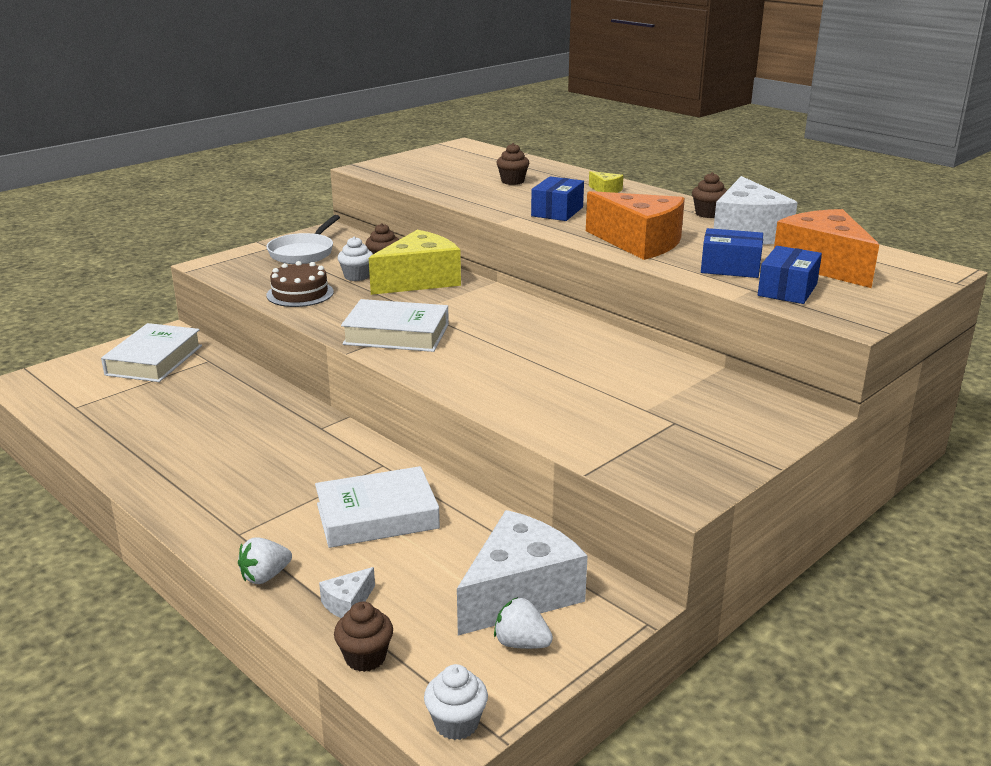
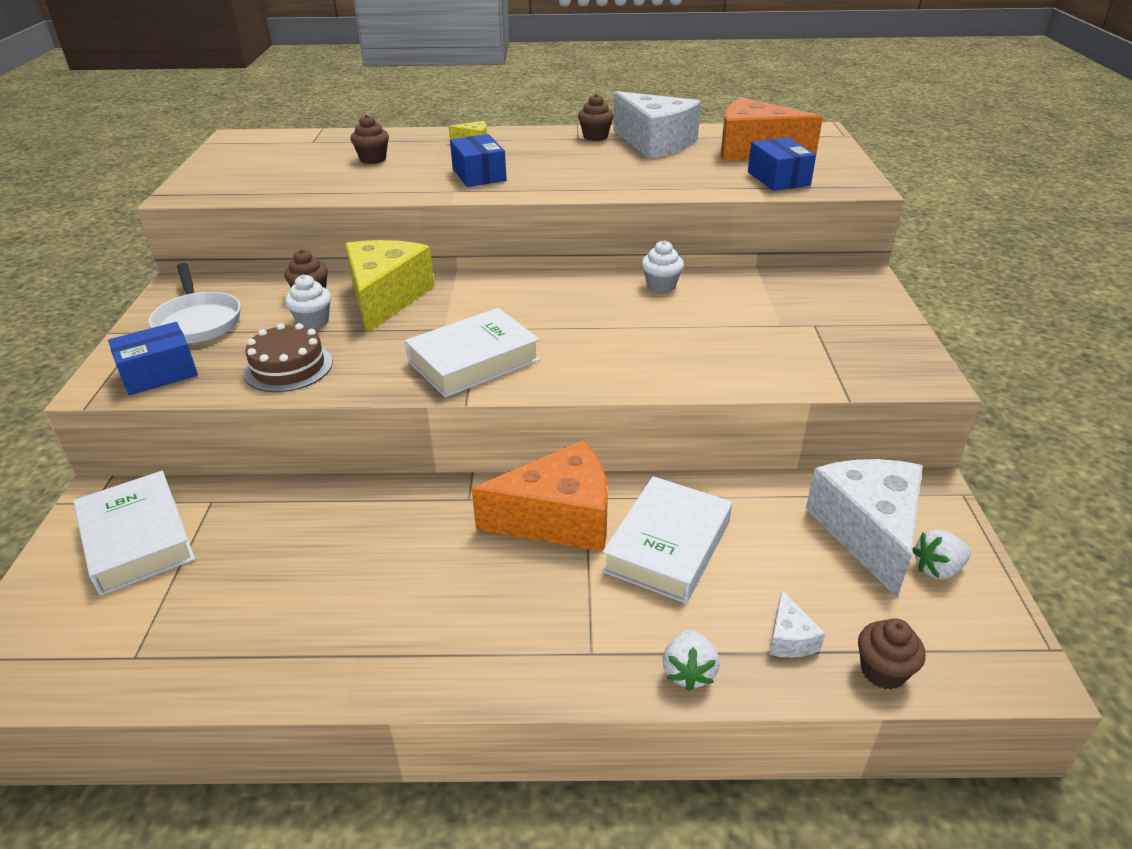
camera: 45 degrees left, 10 degrees up
white cupcake [424,664,488,740] -> white cupcake moved to [642,240,684,293]
orange cheese [586,191,685,260] -> orange cheese moved to [472,440,608,552]
blue box [701,228,763,278] -> blue box moved to [108,322,198,395]

